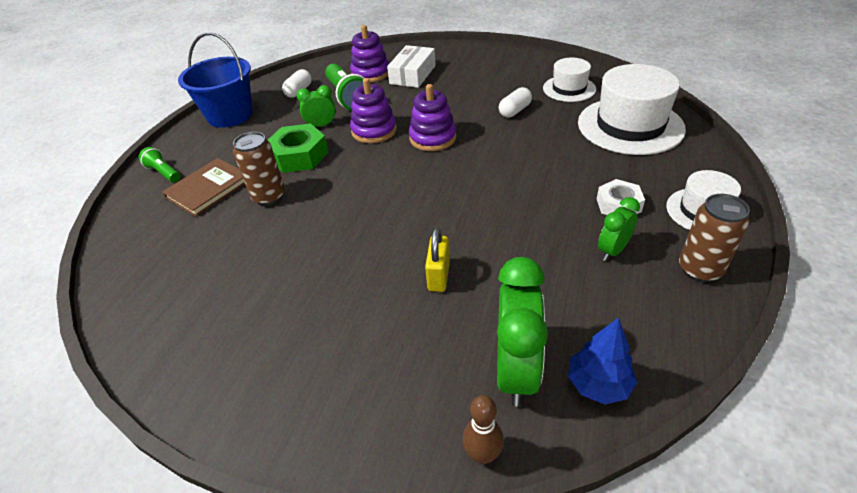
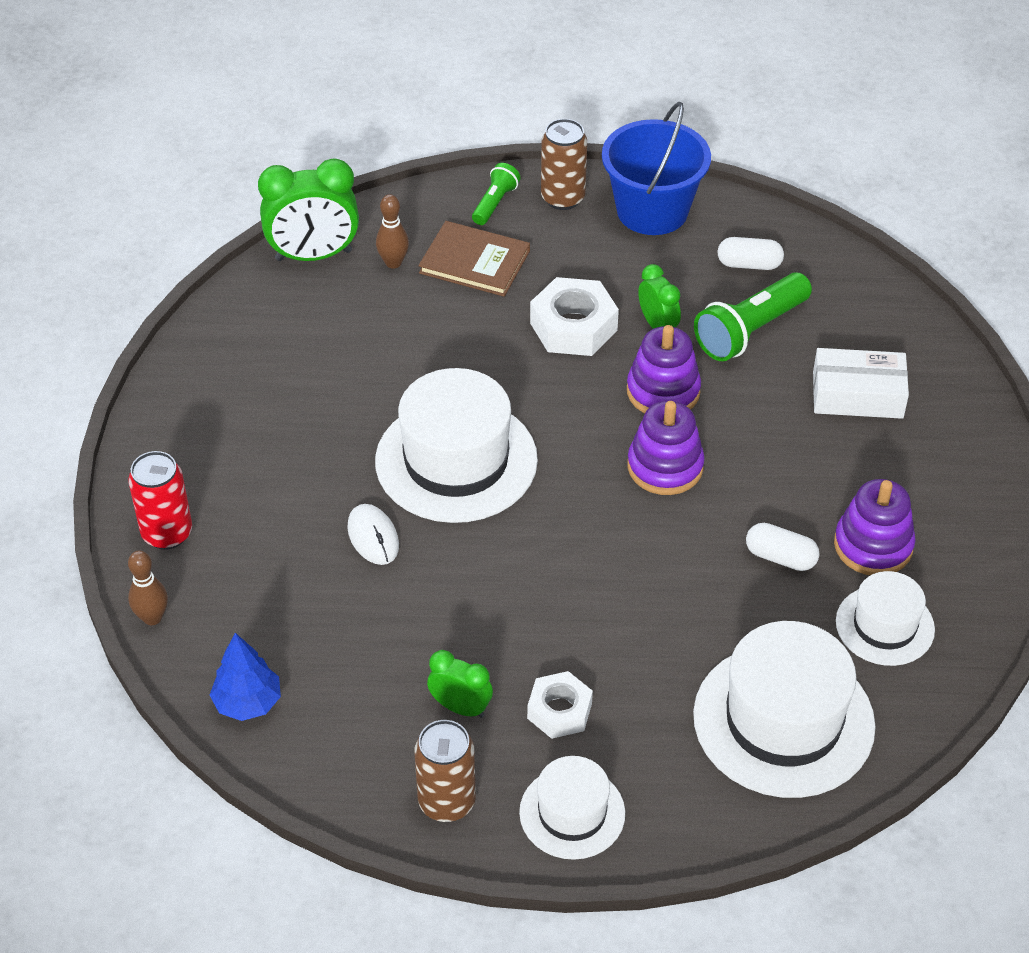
camera: 70 degrees right, 5 degrees up
brown can [233,132,285,206] -> brown can moved to [541,119,587,210]
green nut [268,123,329,173] -> white nut [530,277,619,356]
purple stacking toy [350,25,389,82] -> purple stacking toy moved to [834,479,916,575]
yellow padlock [425,227,450,292] -> white mouse [347,504,399,565]
green clock [497,257,548,407] -> green clock moved to [258,158,359,261]
none -> red can [128,451,192,550]
none -> white hat [375,368,538,523]
none -> brown bowling pin [376,194,409,269]

